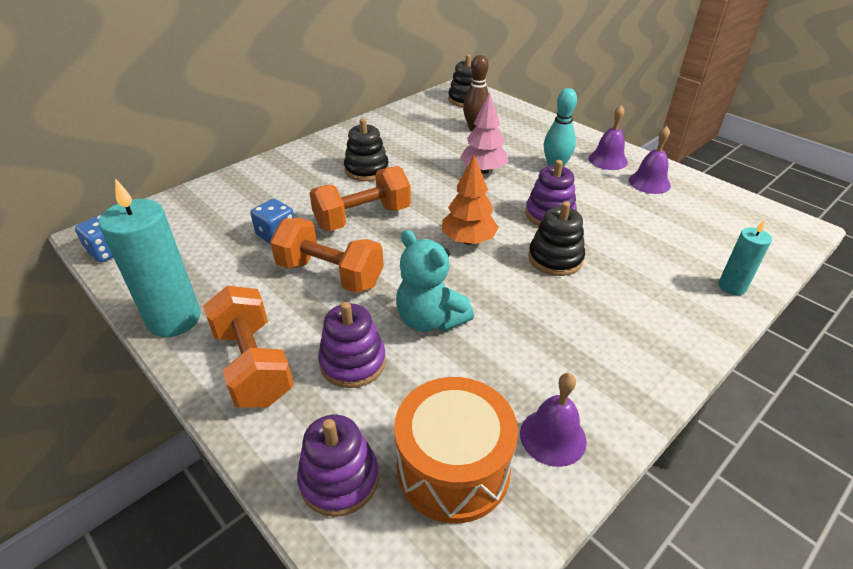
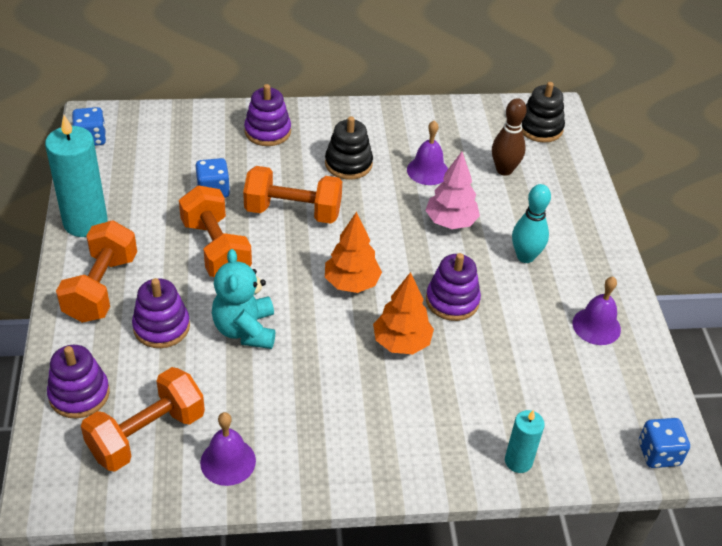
camera: 35 degrees right, 5 degrees up
orange drum [394,377,518,523] -> orange dumbbell [81,367,205,472]
black stacking toy [528,201,585,276] -> orange tree [373,272,434,354]
purple bell [588,105,628,170] -> purple bell moved to [407,120,448,185]
none -> purple stacking toy [244,84,291,146]
none -> blue dice [639,418,690,468]

